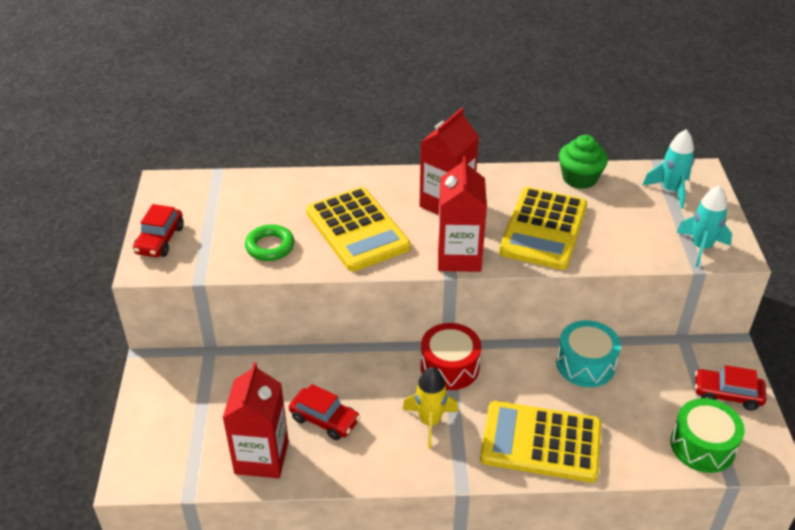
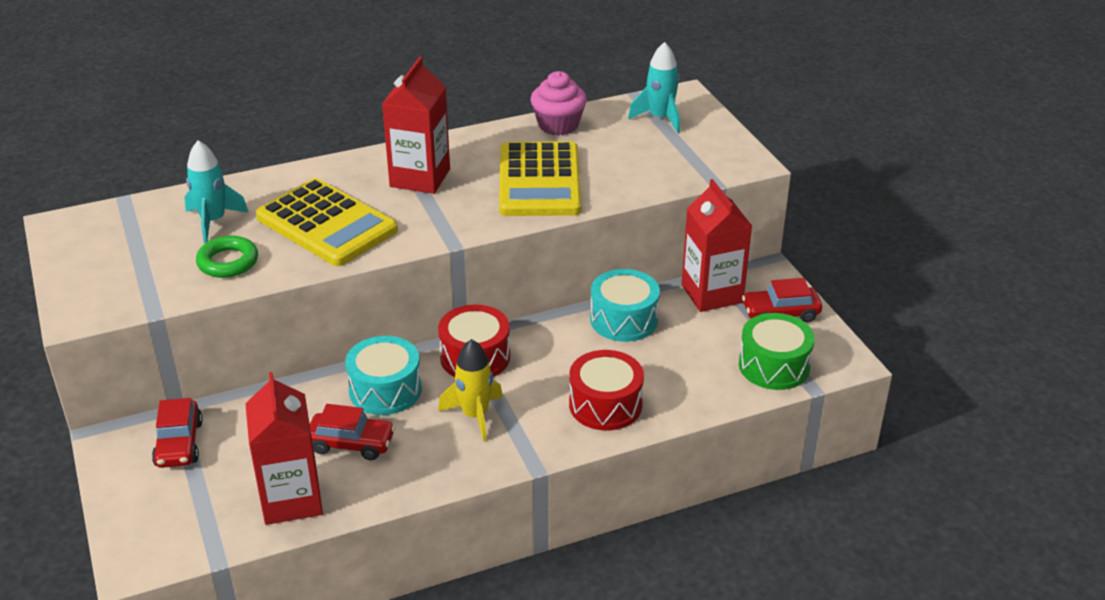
camera: 20 degrees left, 5 degrees down
red car [133,204,184,257] -> red car moved to [152,398,203,468]
red carton [438,156,487,272] -> red carton moved to [682,179,752,312]
yellow calculator [480,401,601,483] -> red drum [569,350,644,430]
green cupcake [559,135,608,189] -> pink cupcake [531,71,587,135]
turquoise rocket [676,185,732,267] -> turquoise rocket moved to [185,140,249,243]
none -> turquoise drum [345,336,422,415]

